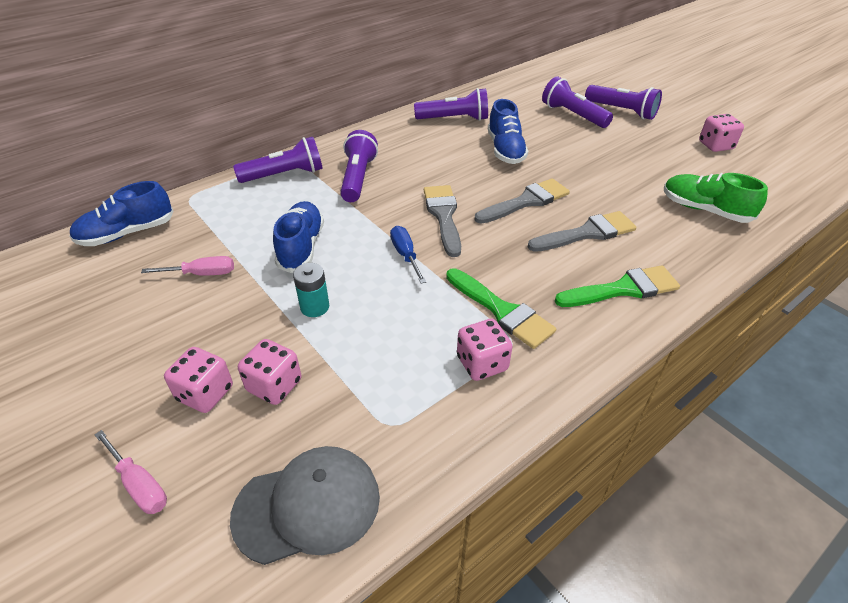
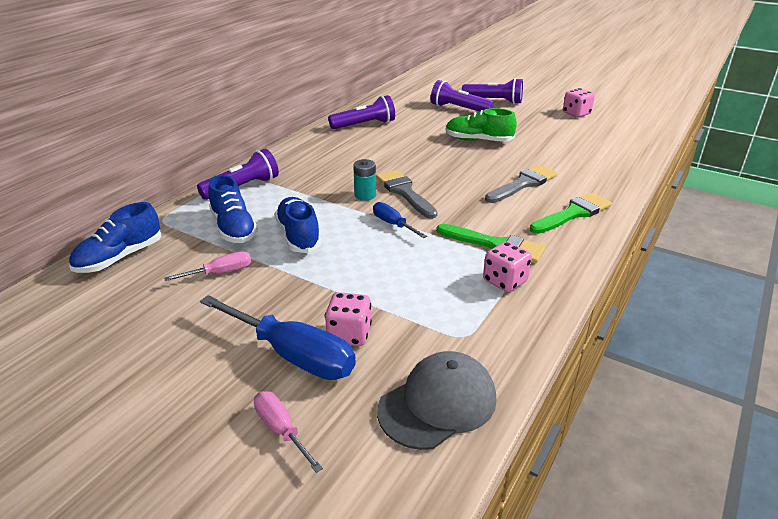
camera: 20 degrees left, 10 degrees down
pink screwdriver [95,430,167,514] -> pink screwdriver turned 150 degrees counterclockwise [254,391,323,473]
pink dice [164,347,233,413] -> blue screwdriver [200,295,356,380]
turquoise battery [293,263,329,317] -> turquoise battery moved to [353,159,376,200]
purple flashlight [340,130,378,202] -> none
grey brush [475,178,570,224] -> none
blue shoe [488,99,528,164] -> blue shoe moved to [208,175,258,243]
green shoe [664,173,768,223] -> green shoe moved to [446,108,517,142]

